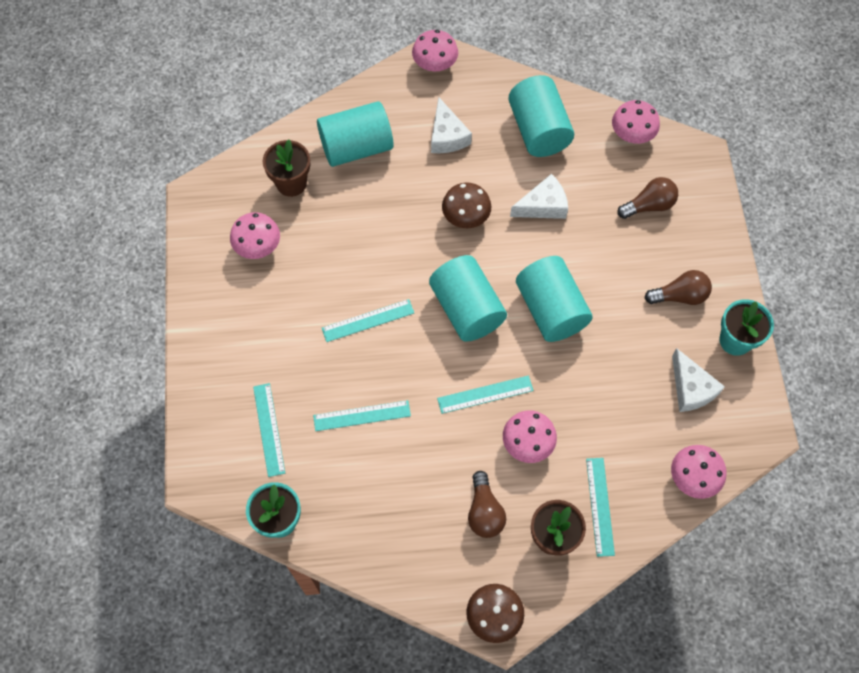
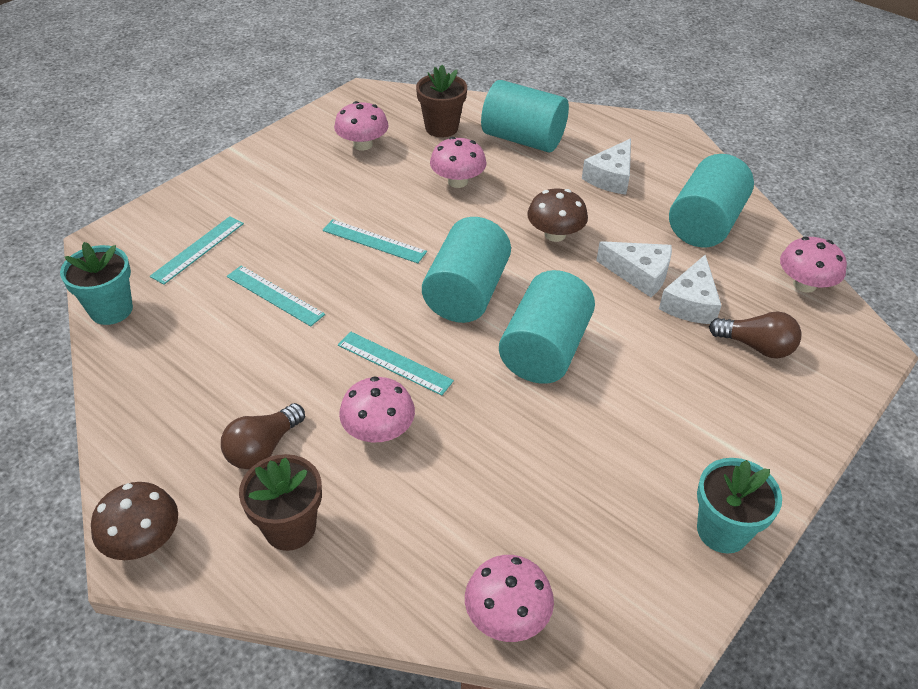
camera: 45 degrees right, 20 degrees down
pink mushroom [412,30,458,71] -> pink mushroom moved to [430,137,486,188]
turquoise ruler [586,458,615,557] -> none
brown light bulb [645,270,712,305] -> none
white cheese [672,348,725,412] -> white cheese moved to [659,255,722,324]

